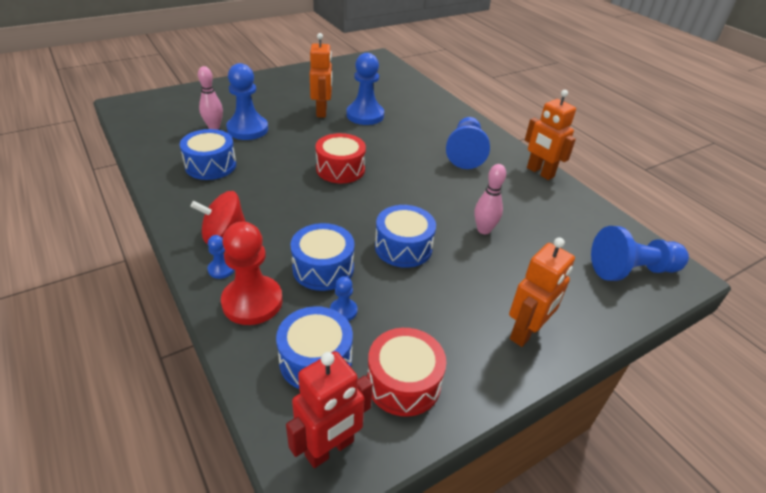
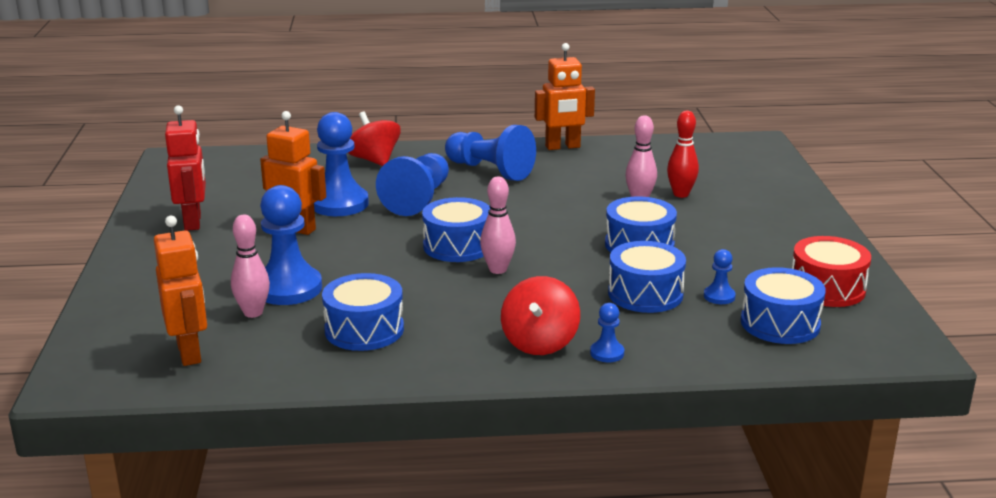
camera: 60 degrees left, 15 degrees down
red pawn [221,222,283,325] -> none
red robot [286,351,373,468] -> red robot moved to [165,105,206,231]
red drum [315,133,366,183] -> blue drum [422,197,490,262]
orange robot [509,237,575,347] -> orange robot moved to [154,216,207,366]
blue pawn [591,226,689,281] -> blue pawn moved to [376,153,449,216]
none -> red spinning top [348,111,401,166]
none -> pink bowling pin [480,177,516,274]
none -> red bowling pin [667,111,699,198]

